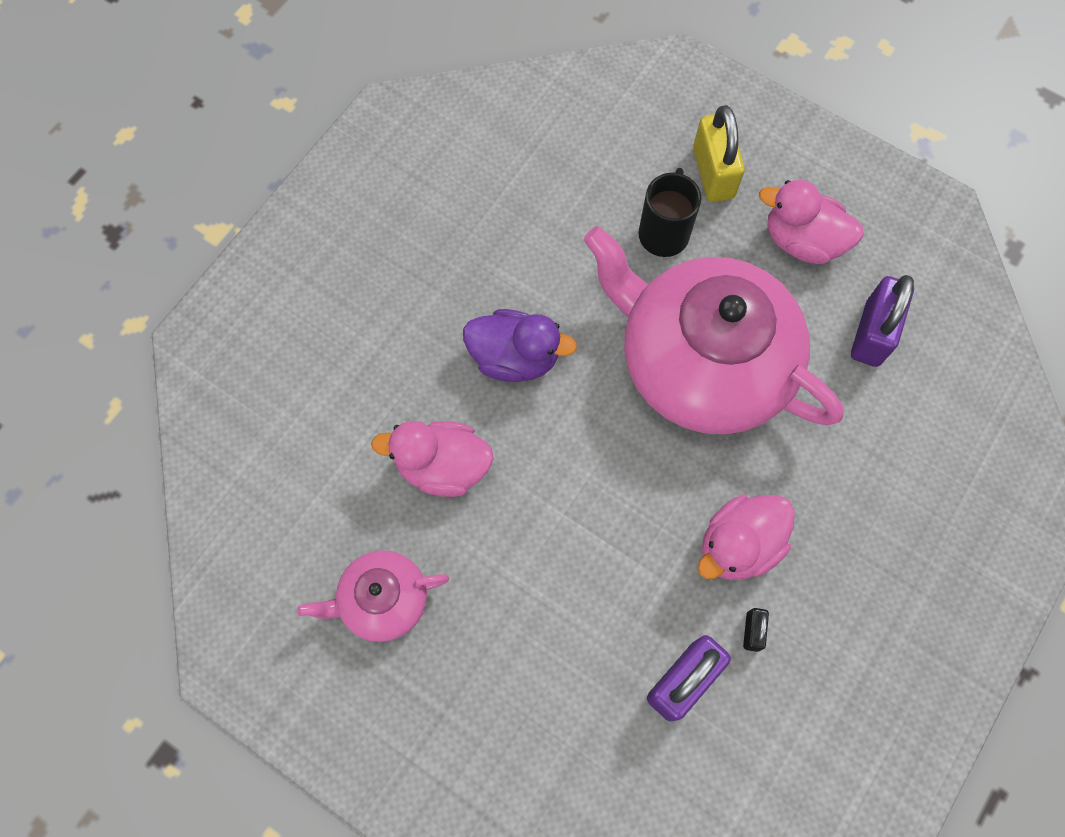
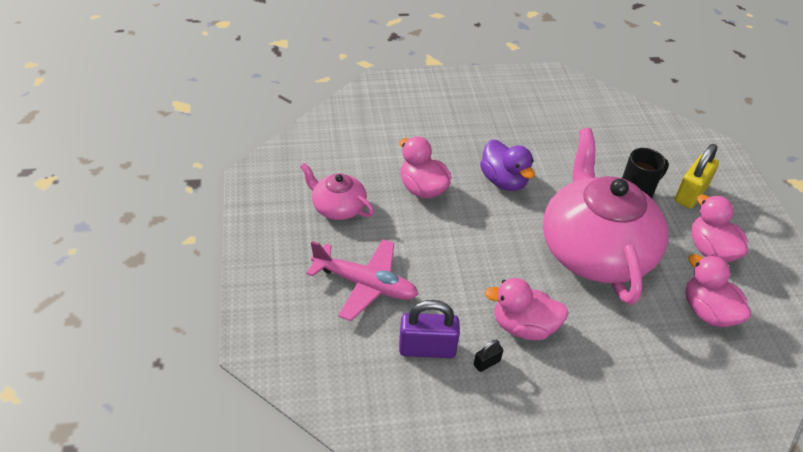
camera: 45 degrees right, 25 degrees down
purple padlock [851,275,914,367] -> pink duck [685,254,751,327]
none -> pink plane [306,239,418,321]

